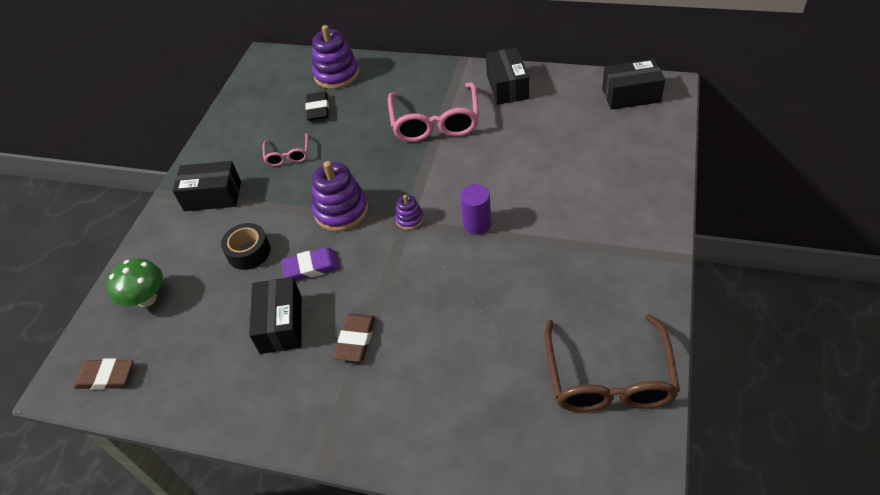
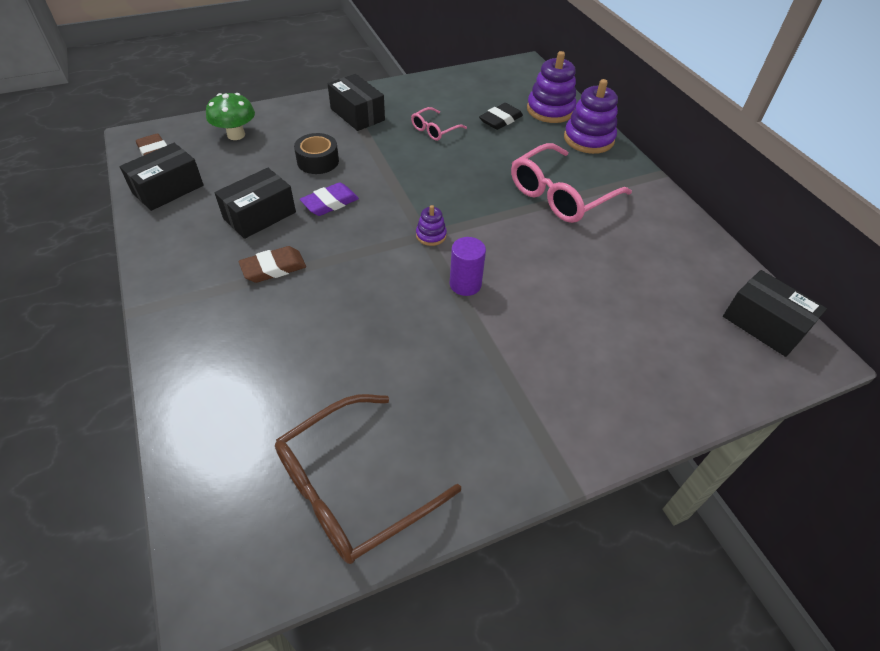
camera: 45 degrees right, 0 degrees up
purple eraser [281,247,340,281] -> purple eraser turned 75 degrees counterclockwise [300,182,359,216]
purple stacking toy [312,161,368,232] -> purple stacking toy moved to [564,79,618,154]
black box [486,48,529,105] -> black box moved to [120,143,204,211]

